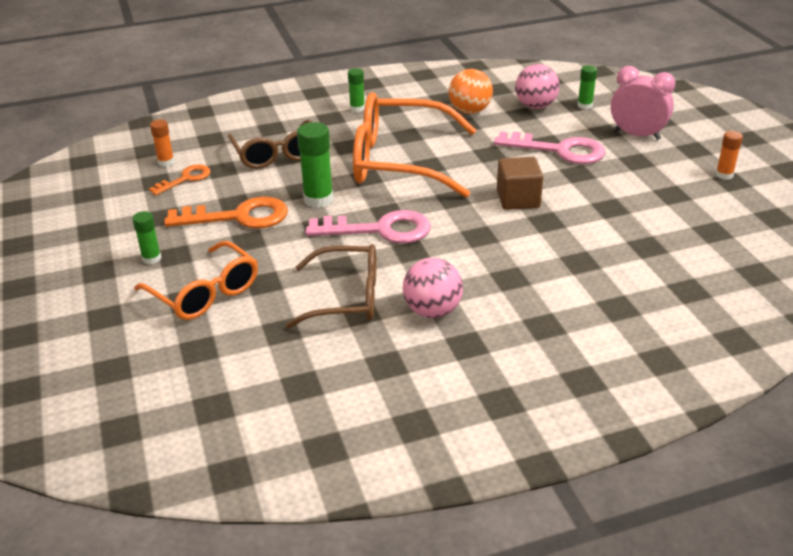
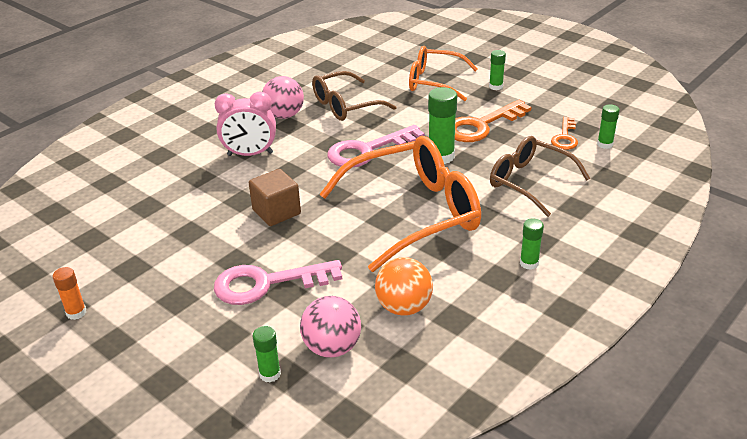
camera: 150 degrees right, 0 degrees up
orange glue stick [150,119,175,166] -> green glue stick [597,104,620,149]
pink clock [611,66,676,140] -> pink clock moved to [215,92,276,156]

